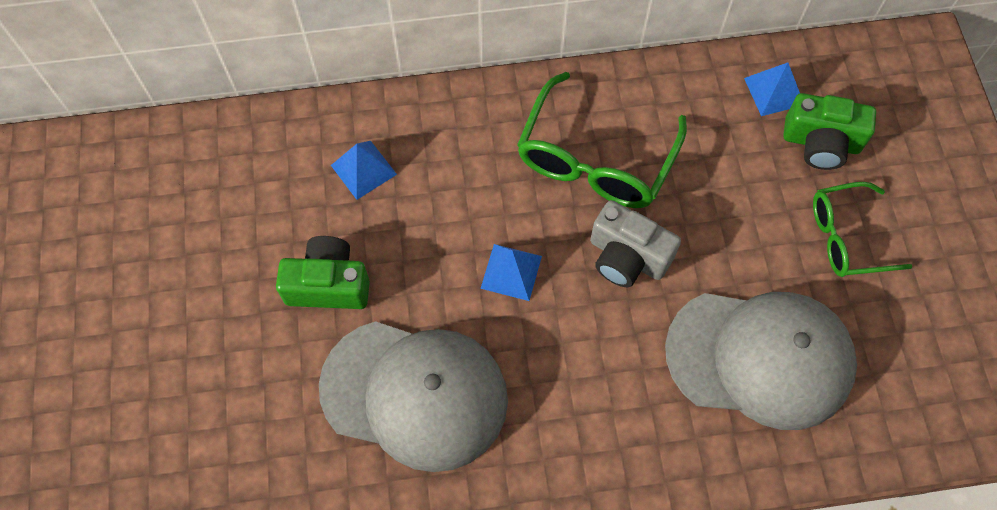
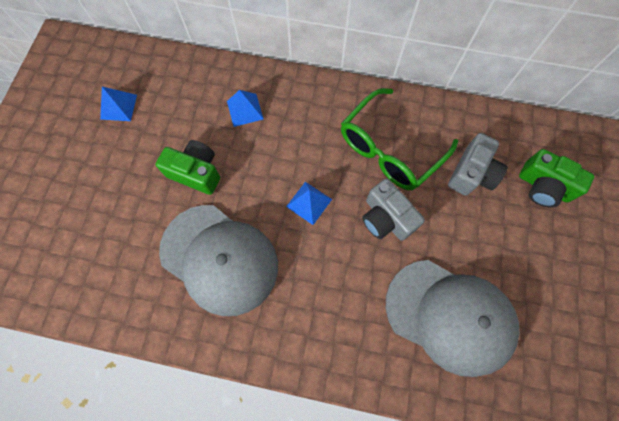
camera: 20 degrees right, 5 degrees up
blue pyramid [744,62,800,116] -> blue pyramid moved to [100,87,137,121]
green glasses [813,182,912,277] -> none
none -> grey camera [448,133,508,195]

